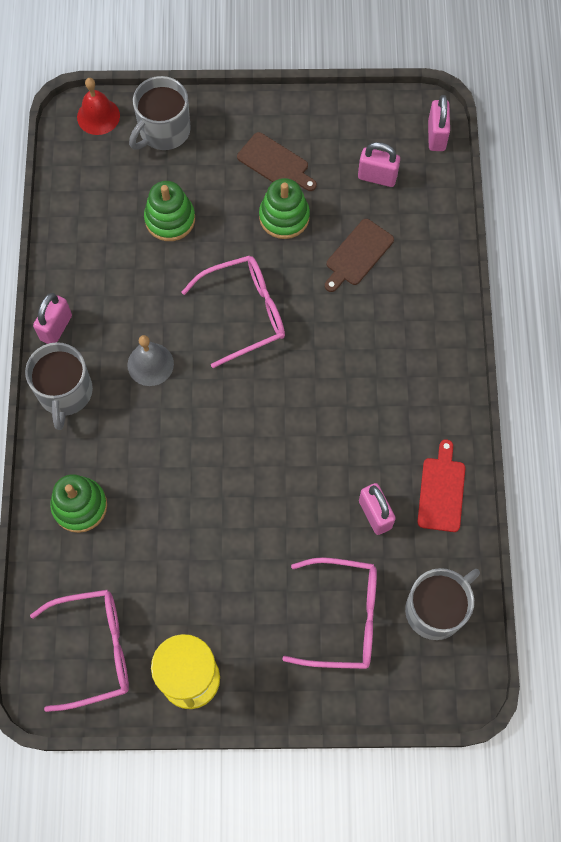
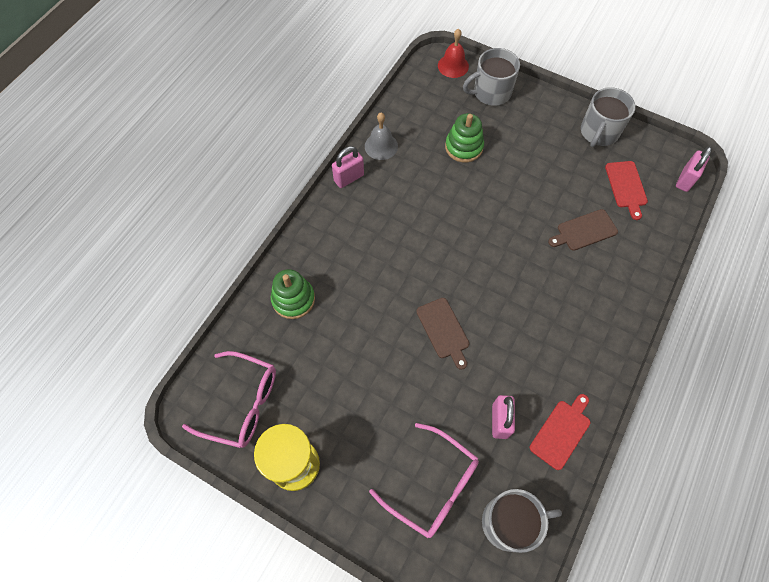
camera: 30 degrees right, 5 degrees down
grey mug [25,342,93,430] -> grey mug moved to [581,87,635,147]
grey bell [127,335,174,386] -> grey bell moved to [365,113,398,160]
pink glasses [182,256,285,368] -> none
brown cutting board [237,132,317,191] -> brown cutting board moved to [416,298,470,370]
green stacking toy [259,178,310,239] -> none
pink padlock [358,142,400,187] -> red cutting board [605,161,648,220]

